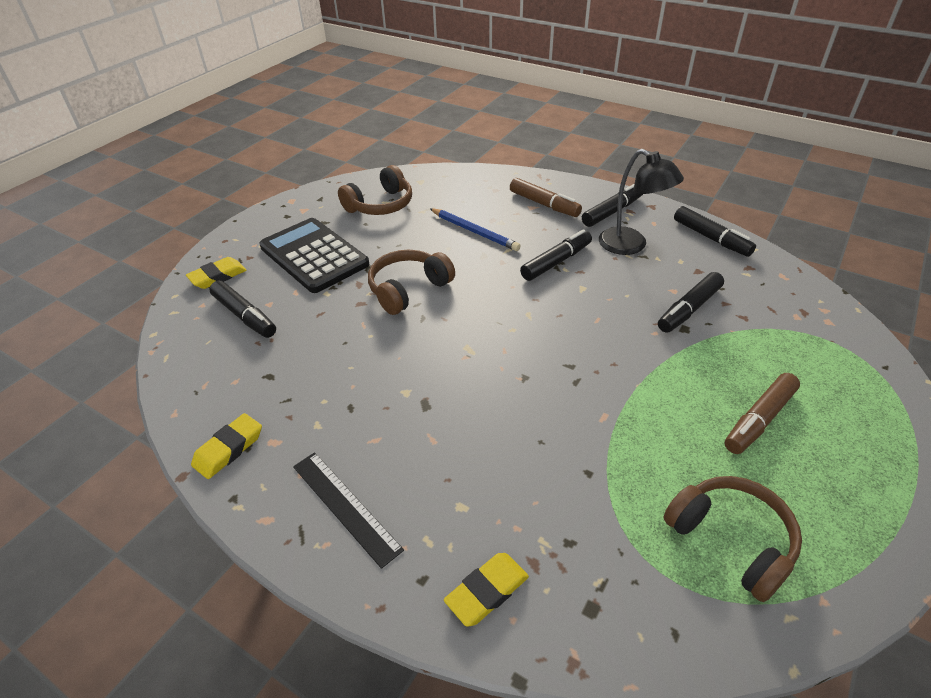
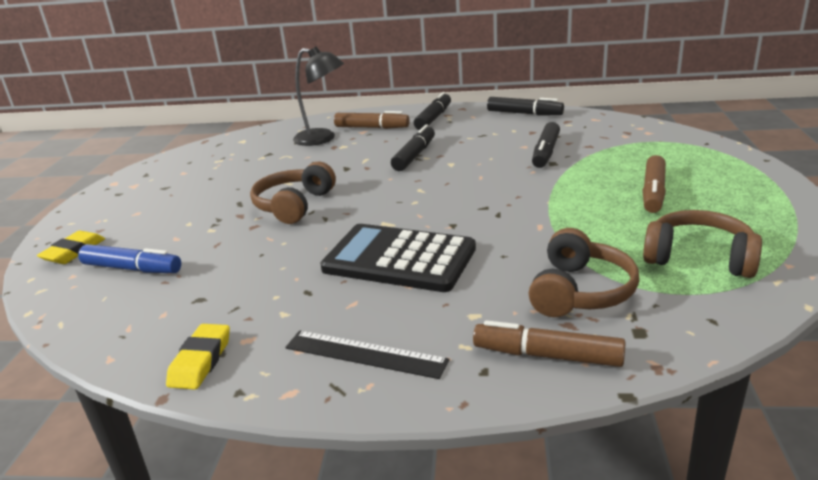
camera: 25 degrees left, 15 degrees down
black marker [210,281,276,338] -> blue marker [78,244,181,273]
black calculator [259,218,369,293] -> black calculator moved to [320,224,476,292]
brown headphones [338,165,412,215] -> brown headphones moved to [529,228,639,317]
blue pencil [430,208,521,251] -> none
yellow eraser [444,553,529,627] -> brown marker [473,320,625,367]
black lamp [599,149,684,255] -> black lamp moved to [293,47,344,146]

